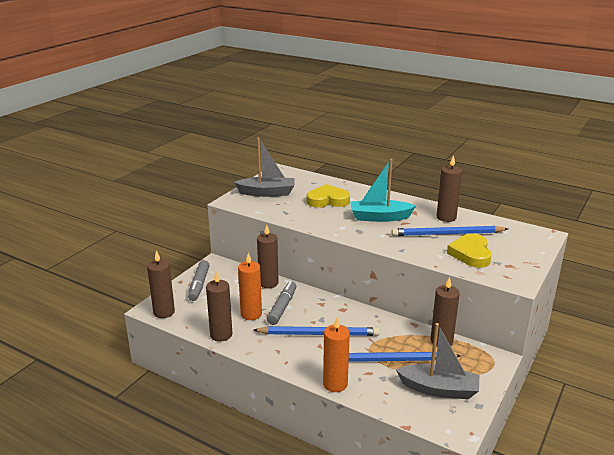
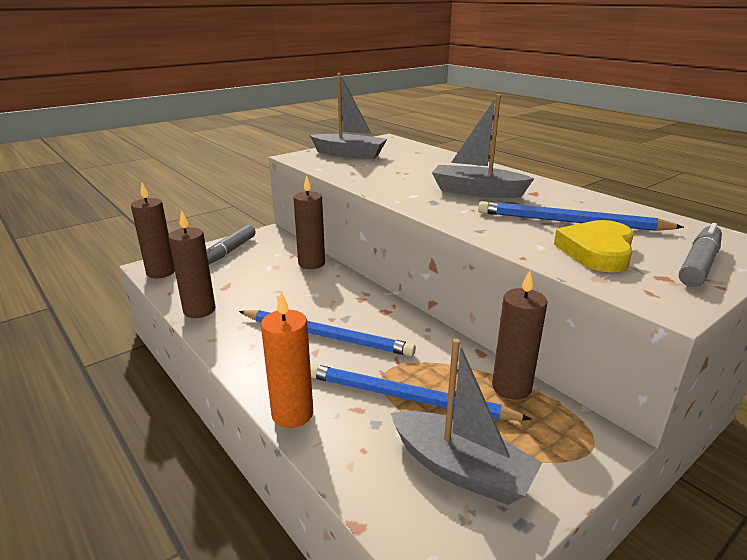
camera: 20 degrees right, 0 degrees up
orange candle [238,252,262,320] -> none
grey marker [267,281,296,325] -> grey marker moved to [679,223,722,287]
yellow heart [307,184,350,207] -> none
turquoise boat [350,159,416,222] -> grey boat [432,95,534,198]
brown candle [436,155,462,222] -> none

